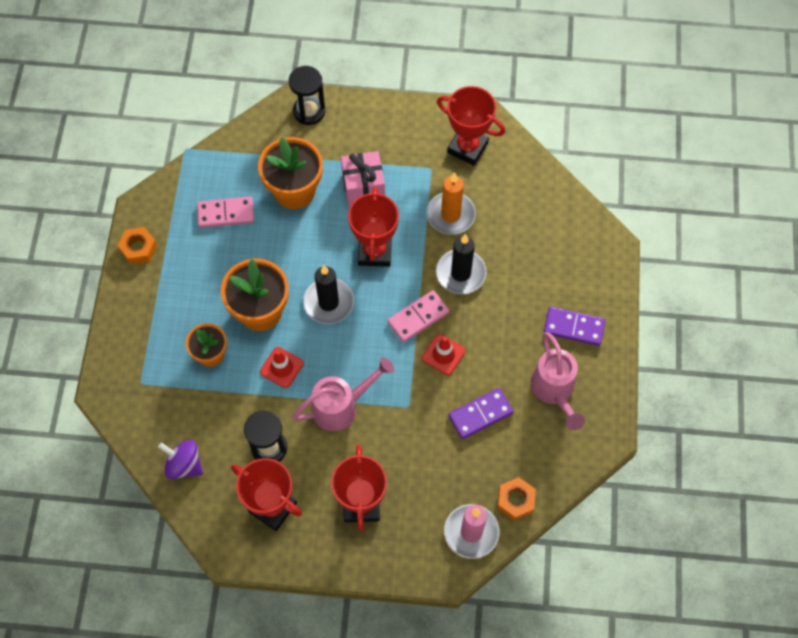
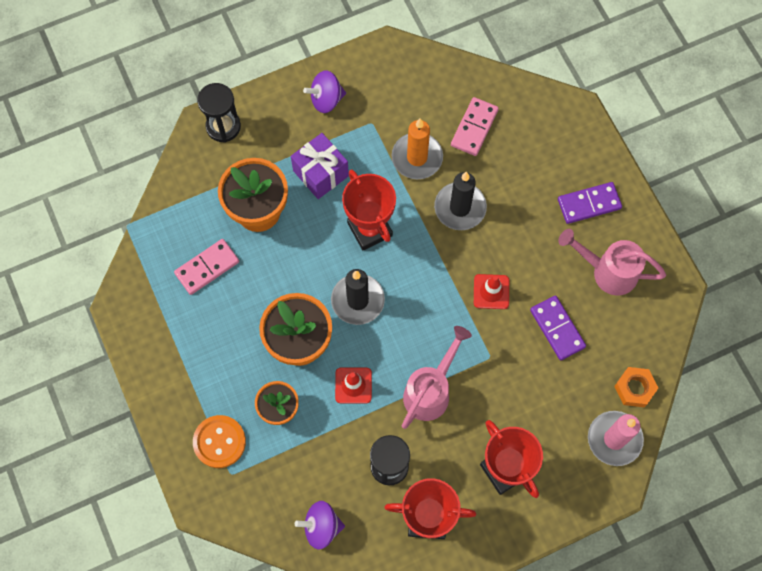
camera: 30 degrees left, 5 degrees up
orange nut [117,227,157,264] -> none
pink gift [341,151,385,206] -> purple gift [291,133,349,199]
pink domino [387,290,449,342] -> pink domino moved to [451,97,499,156]
red trophy [437,86,505,165] -> none
purple domino [448,388,514,439] -> purple domino turned 60 degrees counterclockwise [530,295,586,360]
pink watering can [531,332,585,430] -> pink watering can turned 150 degrees clockwise [558,229,666,295]
none -> orange button [193,415,246,468]
none -> purple spinning top [303,70,346,113]

